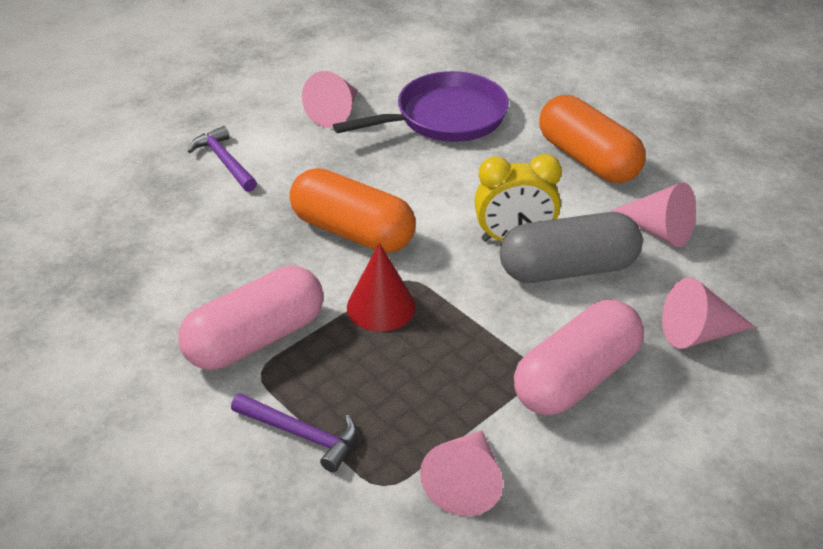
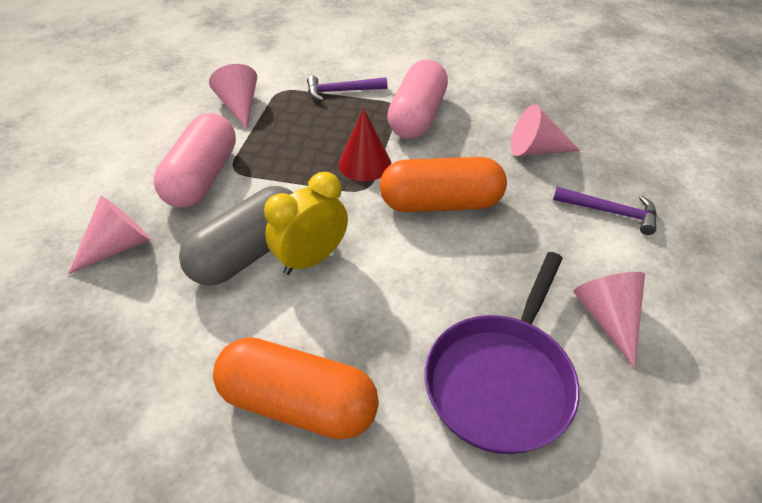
camera: 145 degrees right, 5 degrees up
pink cone [611,182,696,248] -> pink cone moved to [511,104,580,156]

